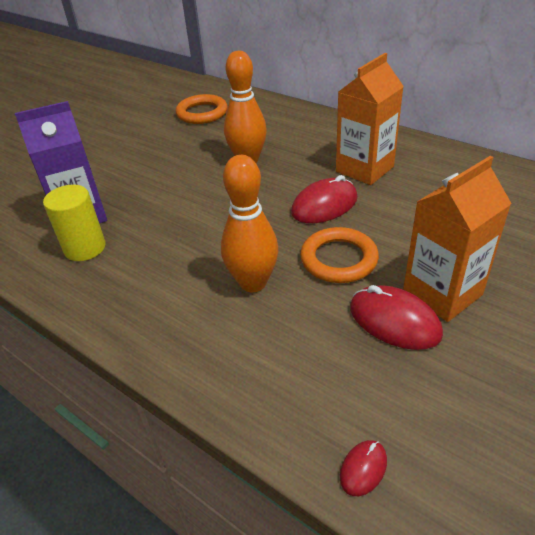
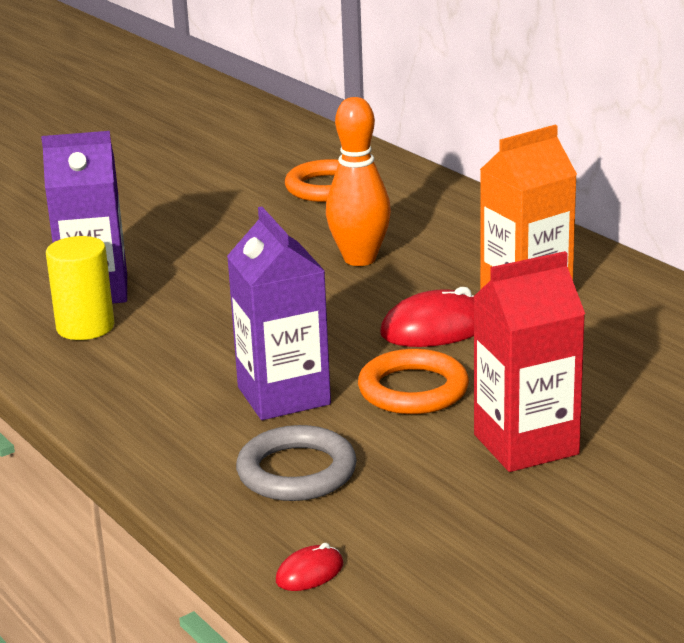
camera: 15 degrees right, 15 degrees down
orange bowling pin [221,155,278,292] -> purple carton [227,206,331,420]
red mouse [350,285,443,350] -> none
orange carton [403,156,512,322] -> red carton [474,251,585,472]
none -> grey ring [236,425,357,501]

